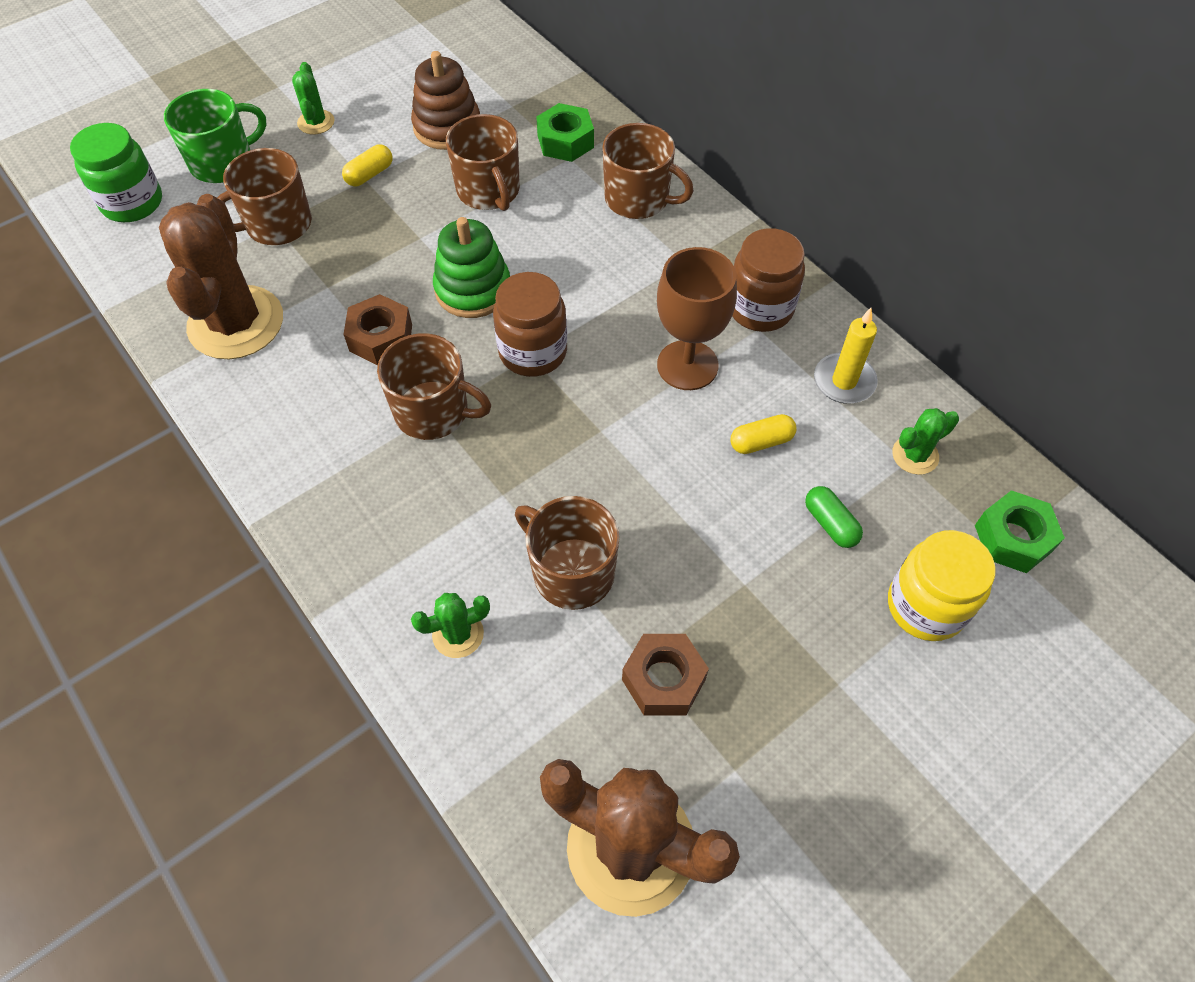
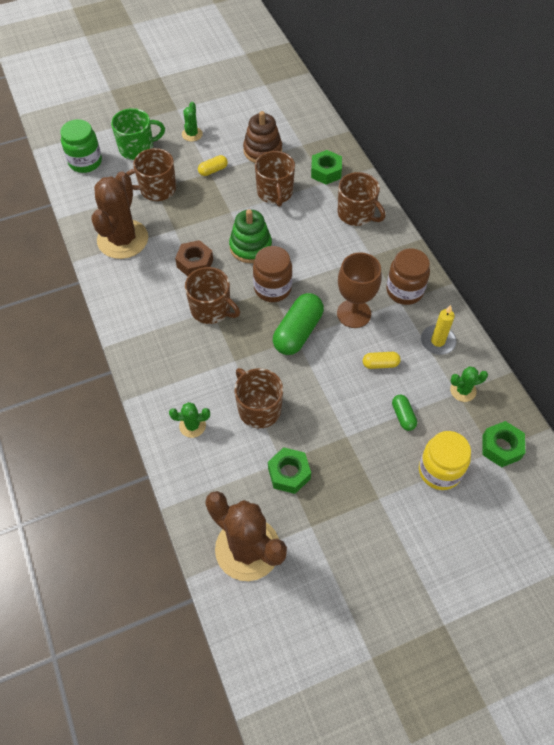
camera: 15 degrees right, 0 degrees up
brown nut [622,634,709,715] -> green nut [268,447,311,494]
none -> green capsule [273,293,324,355]

